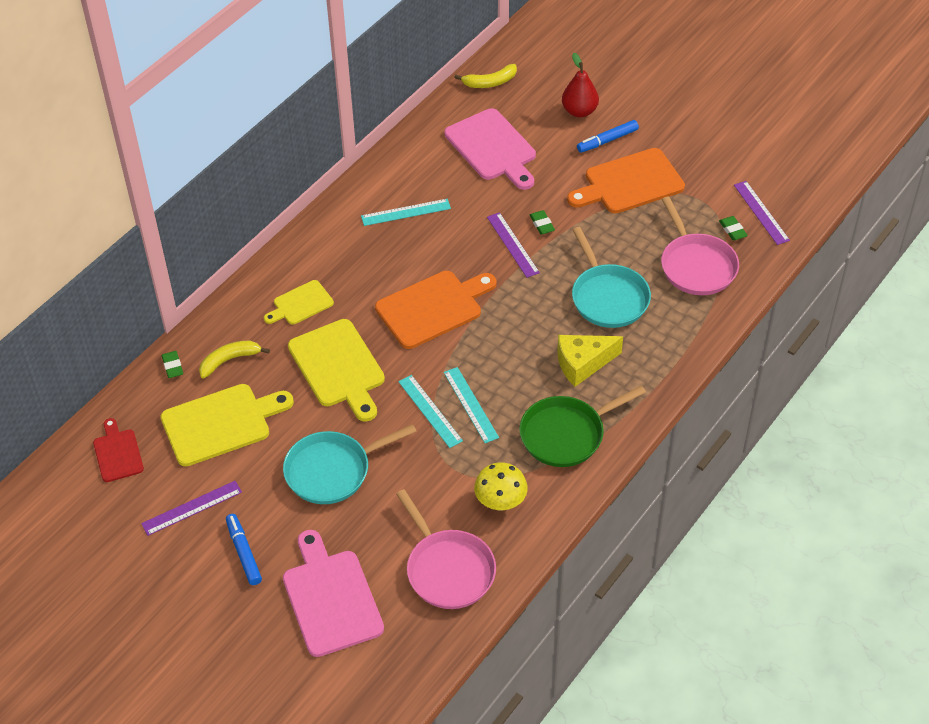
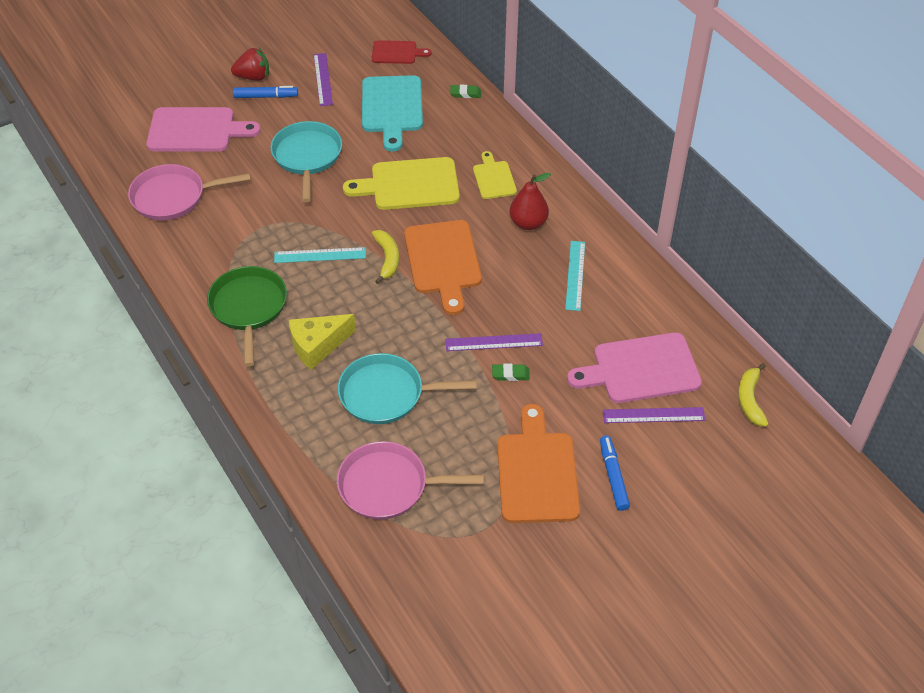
camera: 110 degrees right, 0 degrees up
yellow cutting board [161,384,294,466] -> turquoise cutting board [362,75,423,152]
yellow banana [199,341,270,378] -> yellow banana moved to [372,230,399,284]
turquoise ruler [398,375,463,448] -> none
yellow mushroom [474,463,528,511] -> none
yellow cheese [557,335,623,387] -> yellow cheese turned 120 degrees counterclockwise [289,314,356,370]
red pear [562,53,599,118] -> red pear moved to [510,173,551,230]
green eraser [719,216,748,241] -> none
purple ruler [734,181,790,245] -> purple ruler moved to [603,407,705,423]
none -> red strawberry [231,48,269,81]

